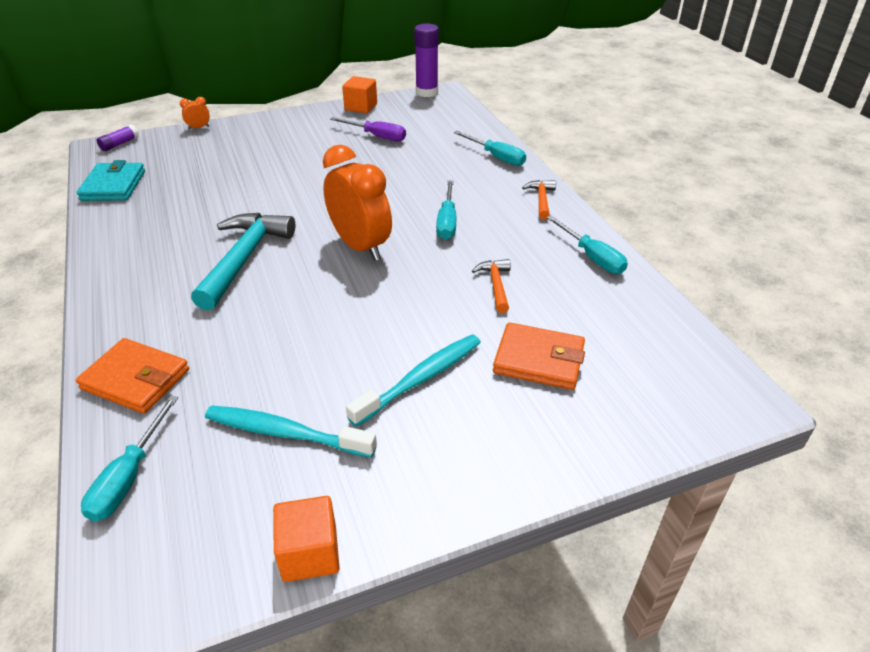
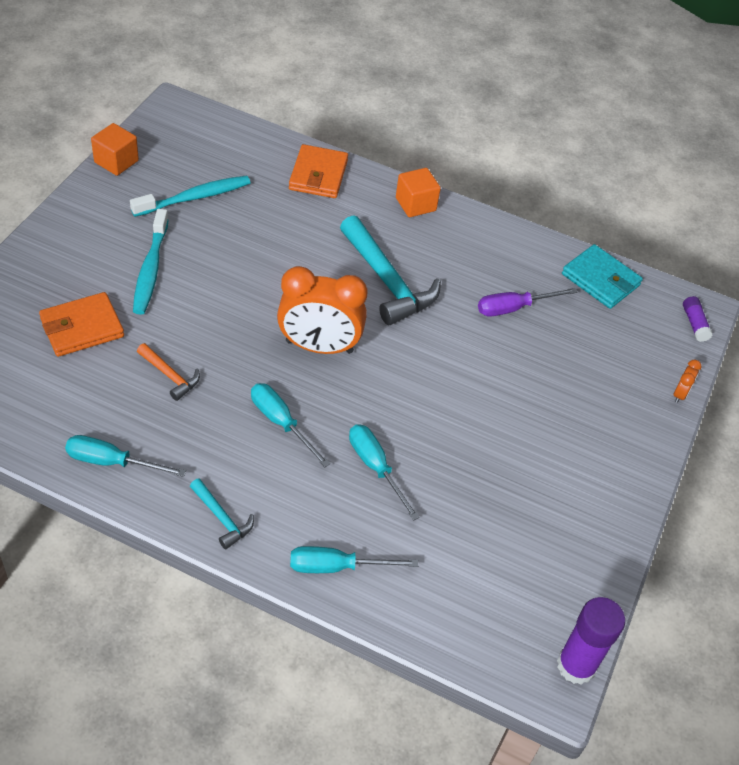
camera: 130 degrees right, 10 degrees up
orange wallet [76,338,189,414] -> orange wallet turned 60 degrees counterclockwise [289,144,348,198]
turquoise screwdriver [81,396,178,522] -> turquoise screwdriver moved to [349,424,420,520]
purple screwdriver [330,117,406,141] -> purple screwdriver moved to [478,288,577,316]
orange cube [342,76,377,113] -> orange cube moved to [396,168,441,217]
orange hammer [522,180,556,220] -> turquoise hammer [190,478,254,549]

